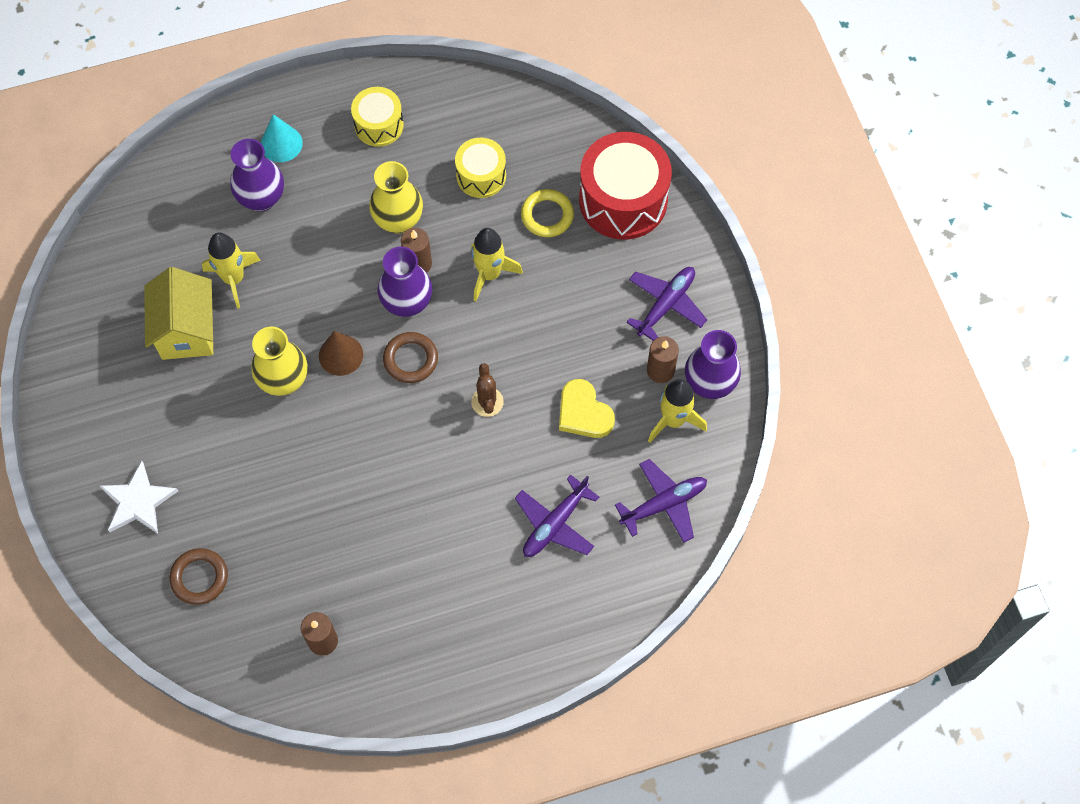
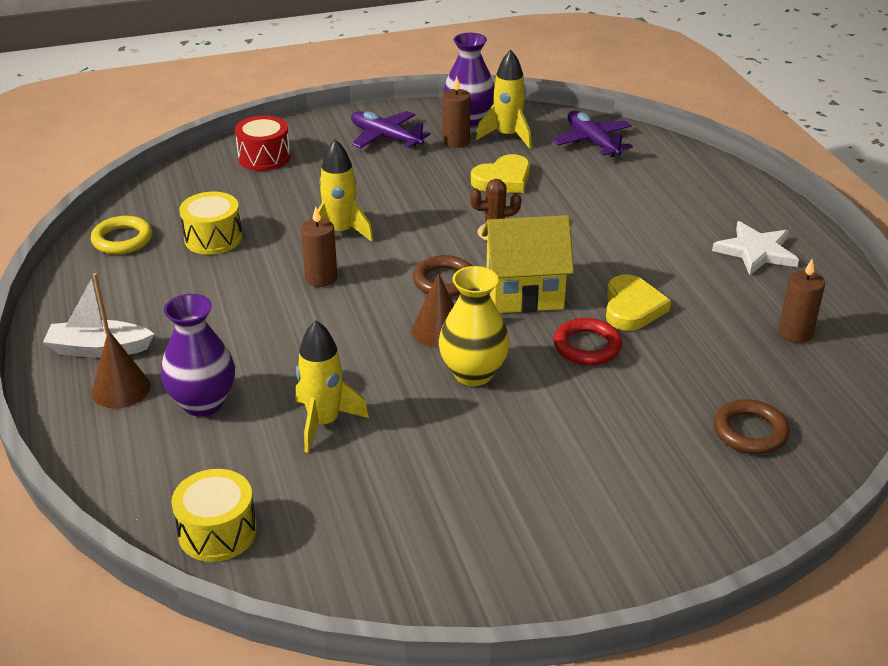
camera: 90 degrees left, 30 degrees down
white star [100,461,178,534] -> white star moved to [712,221,799,275]
yellow house [144,267,213,360] -> yellow house moved to [481,215,574,313]
turquoise cone [261,114,303,162] -> brown cone [91,330,151,409]
yellow drum [351,87,404,147] -> yellow drum moved to [171,469,257,562]
yellow vase [369,161,423,234] -> none
purple vase [378,246,432,317] -> none
purple plane [515,475,599,557] -> none
yellow ring [521,189,574,237] -> yellow ring moved to [91,216,153,254]
red drum [579,132,672,240] -> red drum [235,115,291,171], size x0.57
none -> white boat [43,273,154,358]
none -> red ring [554,318,622,365]
none -> yellow heart [606,274,671,331]

